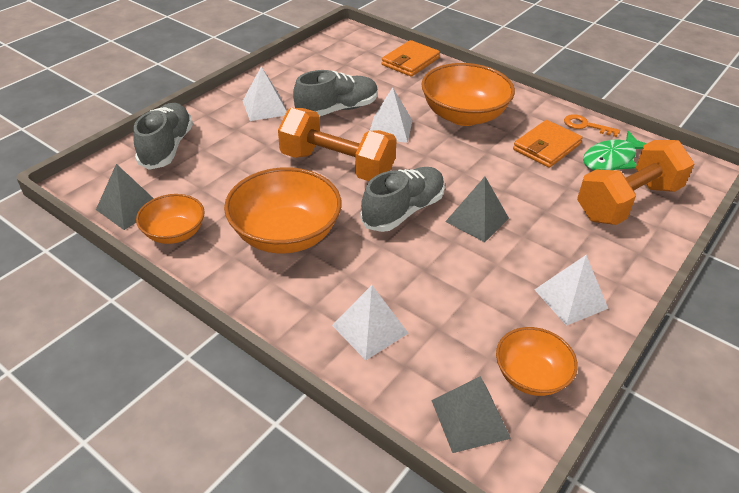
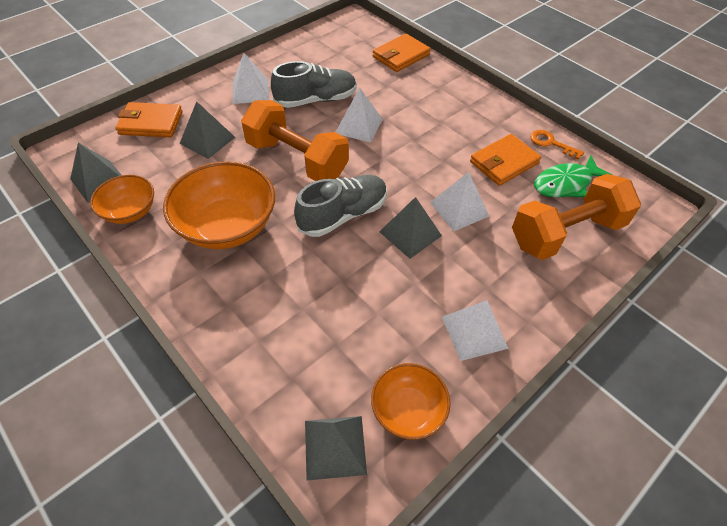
camera: 10 degrees right, 10 degrees up
grey shoe [133,103,193,170] -> orange wallet [115,102,183,138]
white pyramid [332,285,408,360] -> white pyramid moved to [430,172,489,231]
orange bowl [421,63,515,126] -> none
none -> grey pyramid [179,101,235,159]

